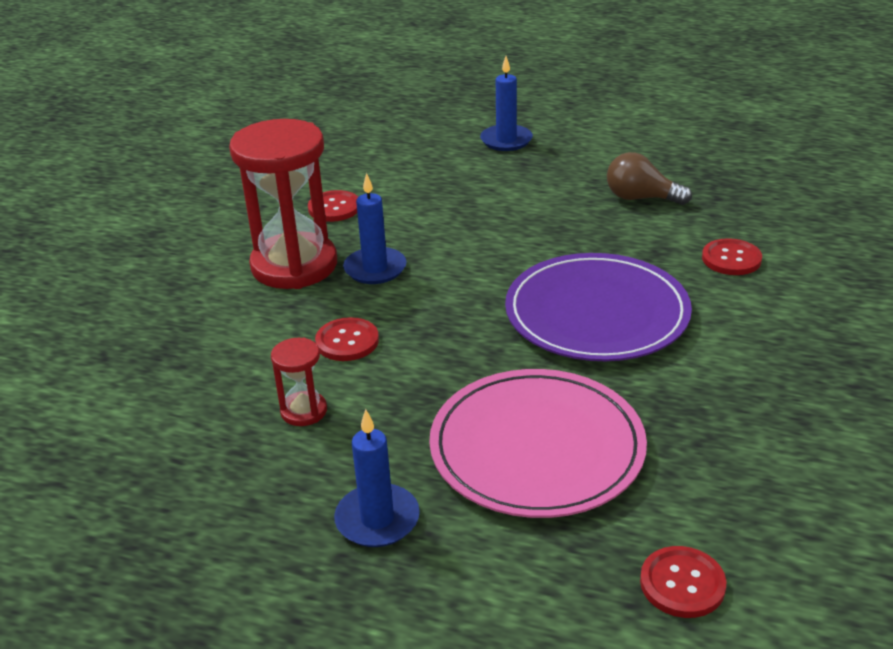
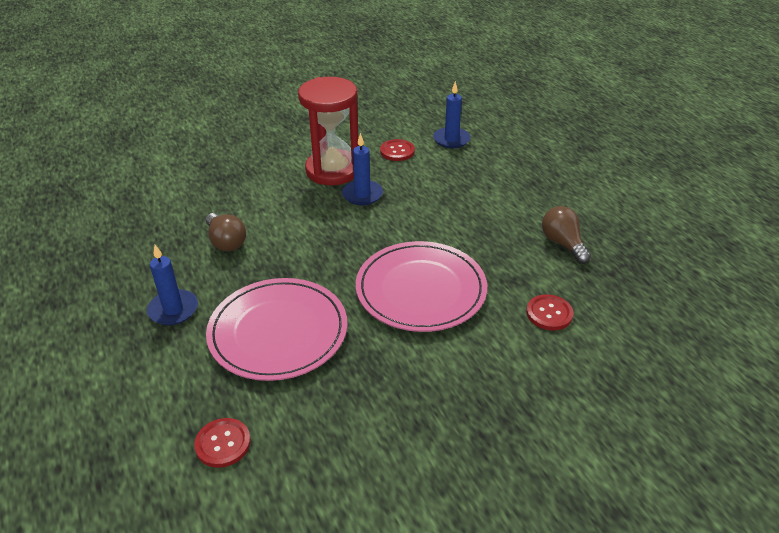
camera: 45 degrees right, 5 degrees up
red hourglass [271,338,327,426] -> brown light bulb [206,213,246,251]
red button [315,317,379,361] -> none
blue candle [480,56,533,151] -> blue candle moved to [433,81,471,148]
purple plate [505,253,692,361] -> pink plate [356,241,487,332]

